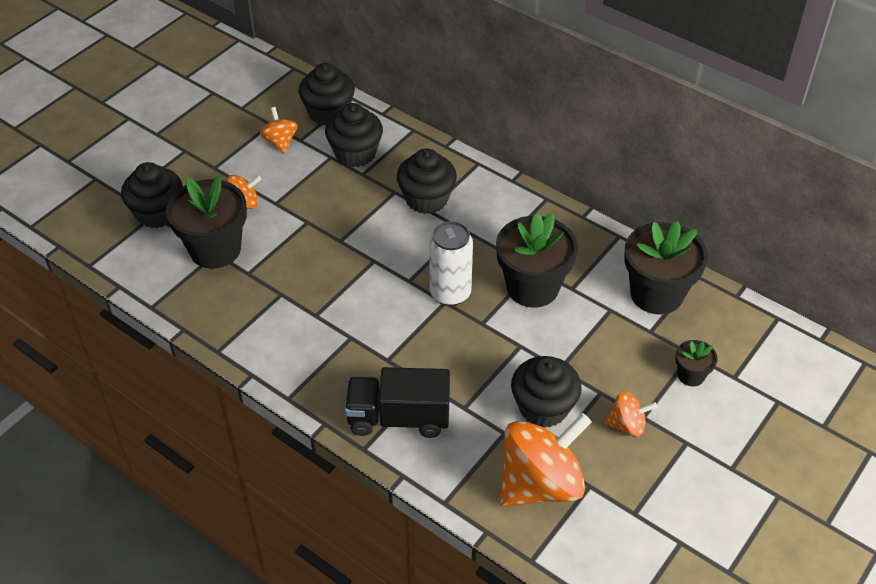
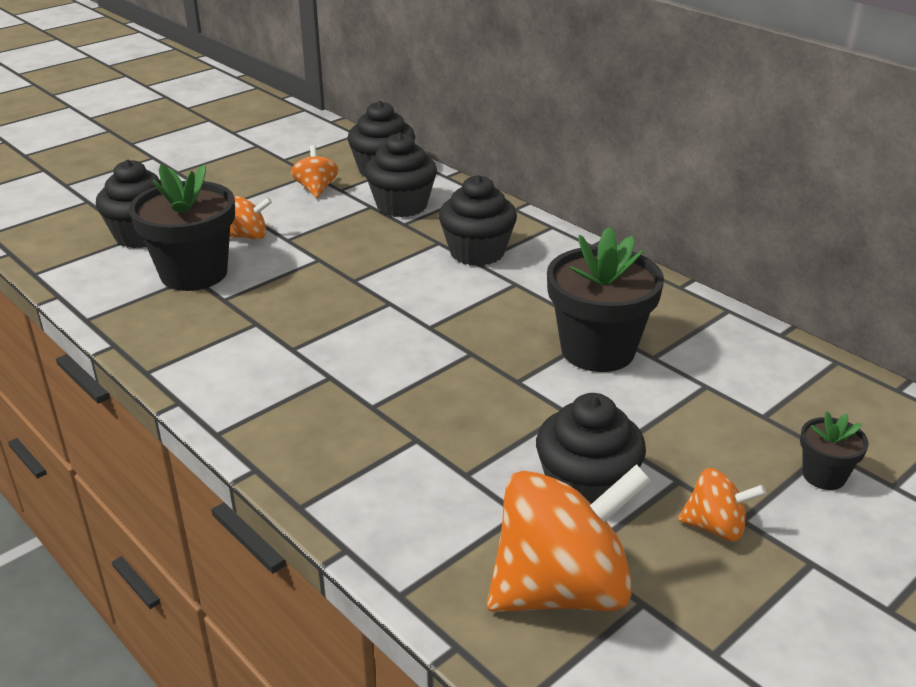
camera: 10 degrees right, 15 degrees down
black truck [345,367,450,438] -> none
white can [429,221,473,306] -> none
black flower pot [624,221,708,315] -> none

